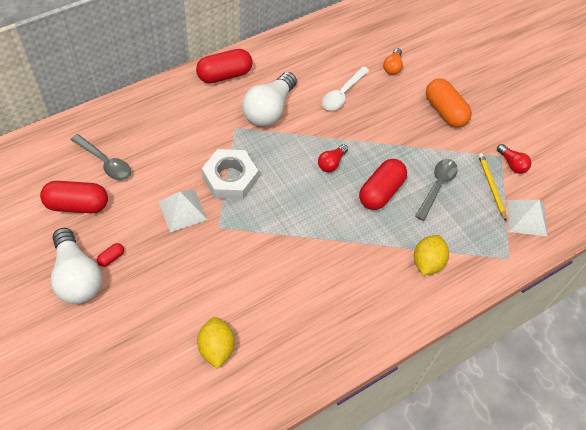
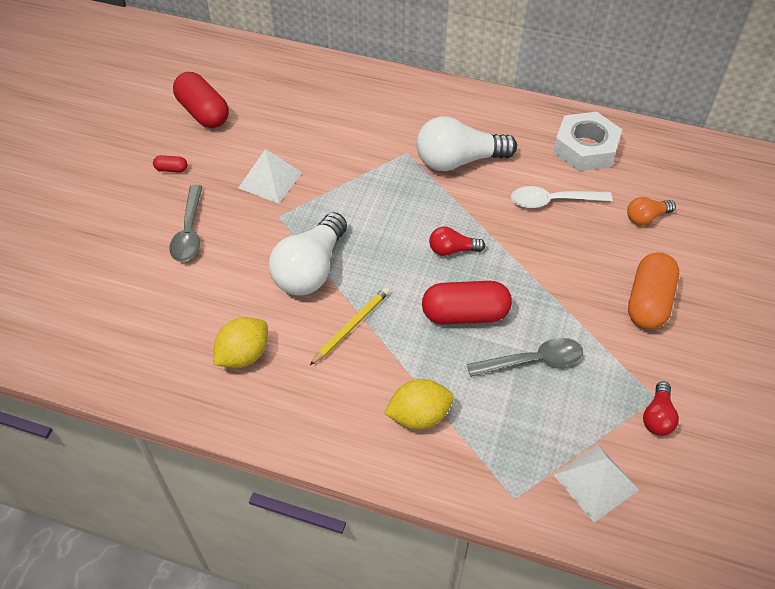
camera: 55 degrees right, 5 degrees down
white light bulb [51,228,102,304] -> white light bulb moved to [269,212,347,295]
grey spoon [71,134,131,180] -> grey spoon moved to [169,185,203,262]
red capsule [196,49,252,83] -> none
yellow lemon [197,317,235,369] -> yellow lemon moved to [213,317,268,368]
white nut [202,149,258,200] -> white nut moved to [553,112,622,171]
yellow pencil [478,153,507,222] -> yellow pencil moved to [310,287,390,365]

